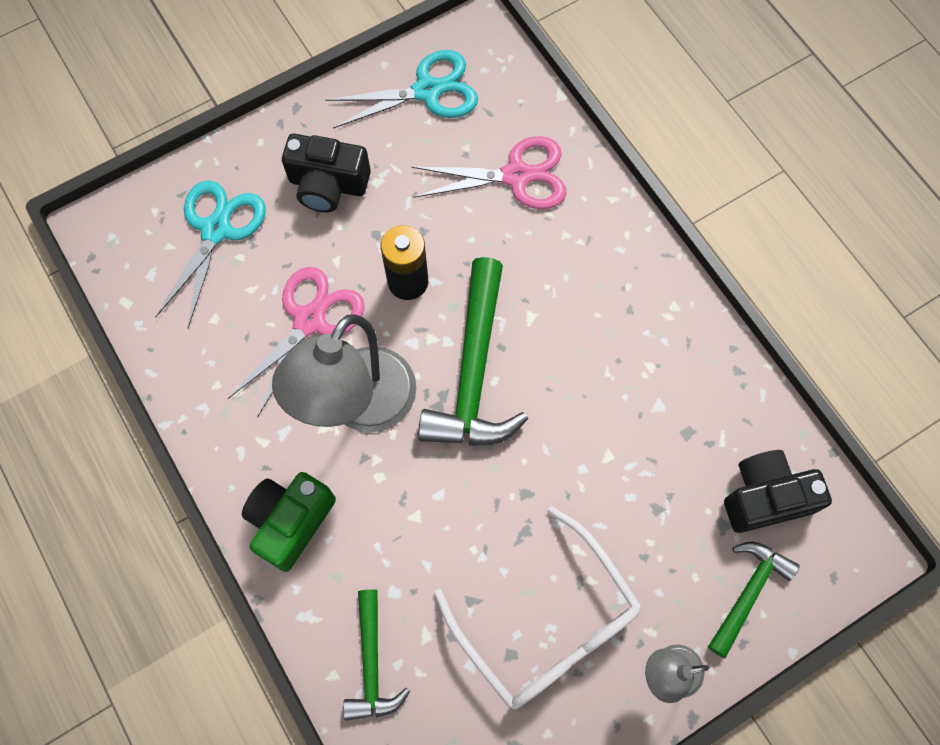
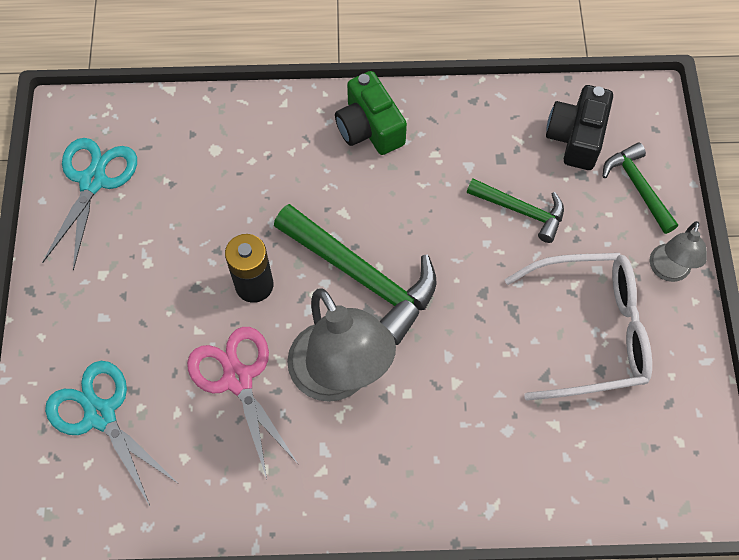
camera: 60 degrees left, 5 degrees down
green camera [242,472,336,572] -> green camera moved to [335,71,407,155]
black camera [282,134,371,212] -> none
green hammer [343,590,410,721] -> green hammer moved to [467,179,564,243]
pink scissors [411,136,567,209] -> none

